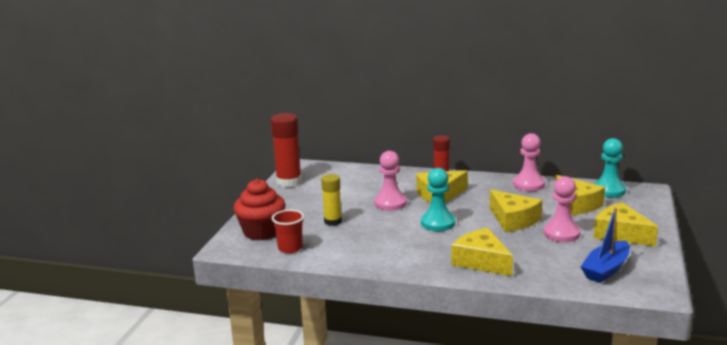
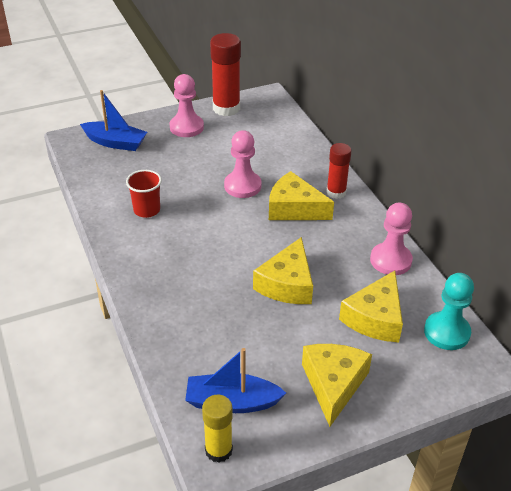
camera: 50 degrees right, 20 degrees up
red cupcake [233,179,285,240] -> blue boat [80,90,147,151]
red cup [272,210,304,253] -> red cup moved to [126,170,162,218]
yellow glue stick [321,174,342,226] -> yellow glue stick moved to [202,395,233,463]
turquoise pawn [421,168,455,231] -> none
yellow cheese [451,228,513,276] -> none
pink pawn [544,176,581,242] -> pink pawn moved to [170,74,204,137]

